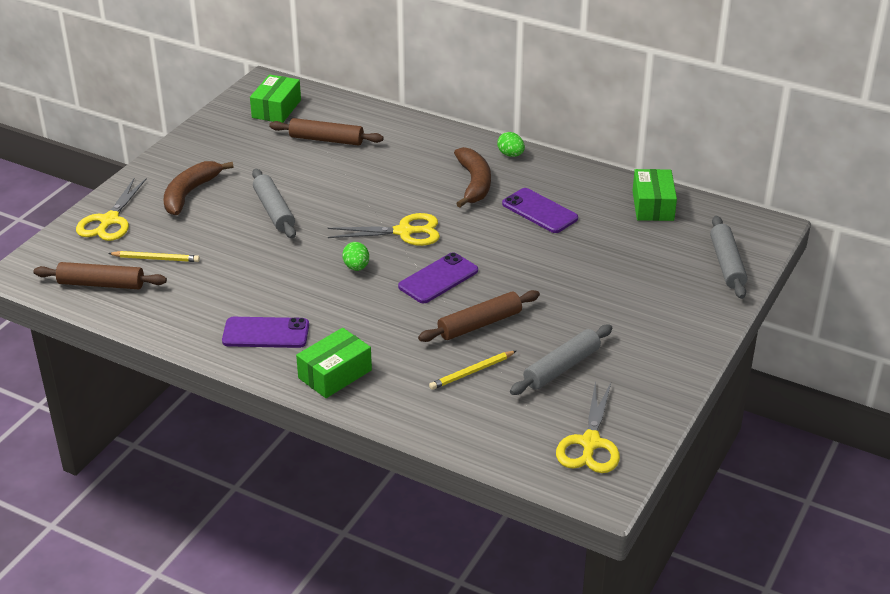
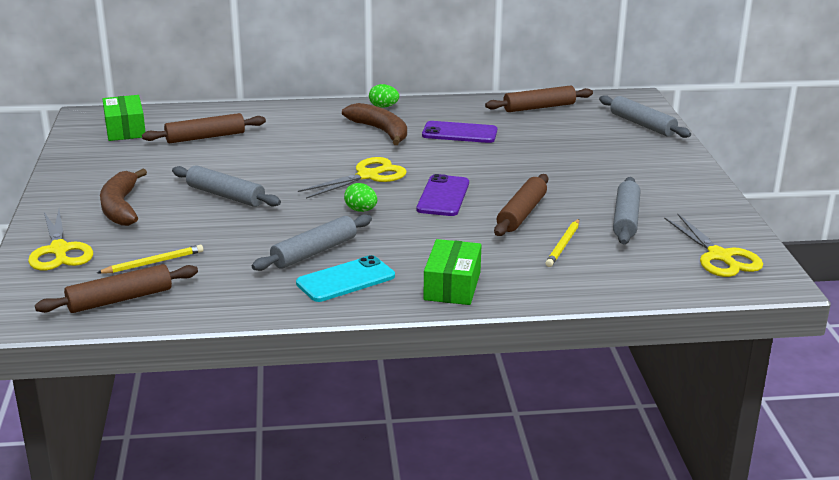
camera: 35 degrees left, 10 degrees down
purple phone [222,317,309,348] -> turquoise phone [296,255,395,302]
green box [633,169,677,221] -> brown rolling pin [485,85,593,112]
none -> grey rolling pin [252,214,372,271]

